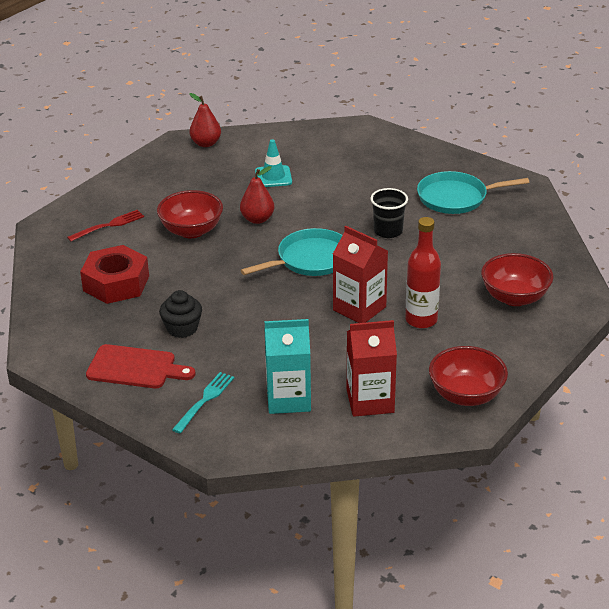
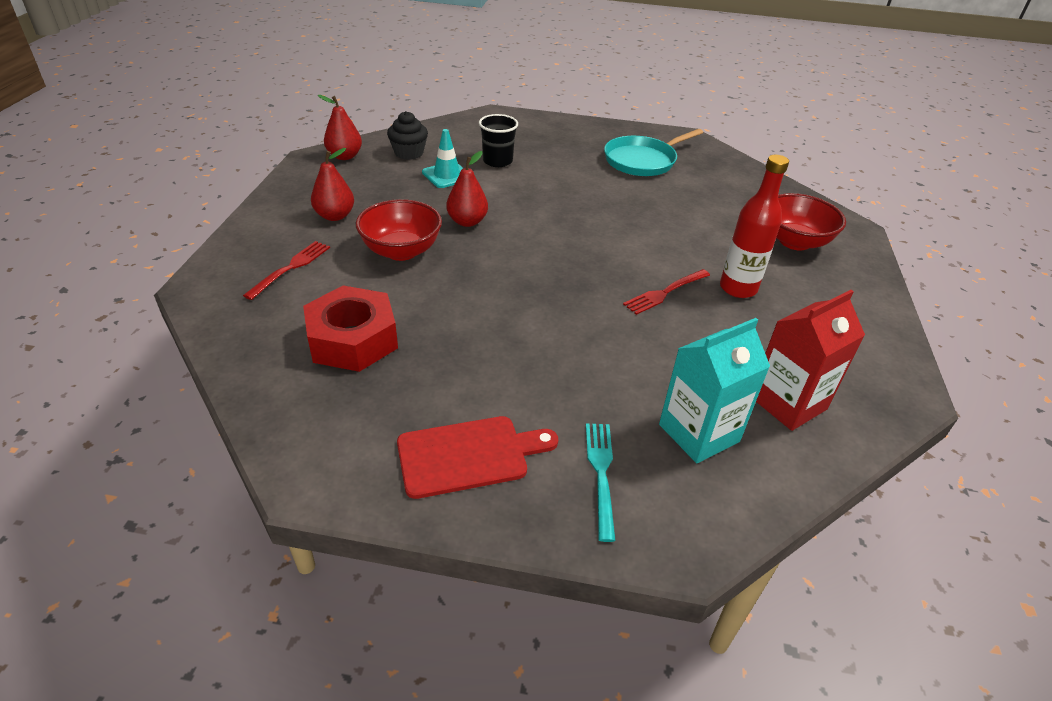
camera: 30 degrees left, 5 degrees up
black cupcake [159,290,202,338] -> black cupcake moved to [387,111,428,160]
turquoise pan [241,228,343,276] -> none
red carton [333,226,388,323] -> red fork [623,269,710,315]
black cup [370,188,408,238] -> black cup moved to [479,114,518,167]
red bowl [429,346,508,406] -> none
none -> red pear [311,148,354,221]

